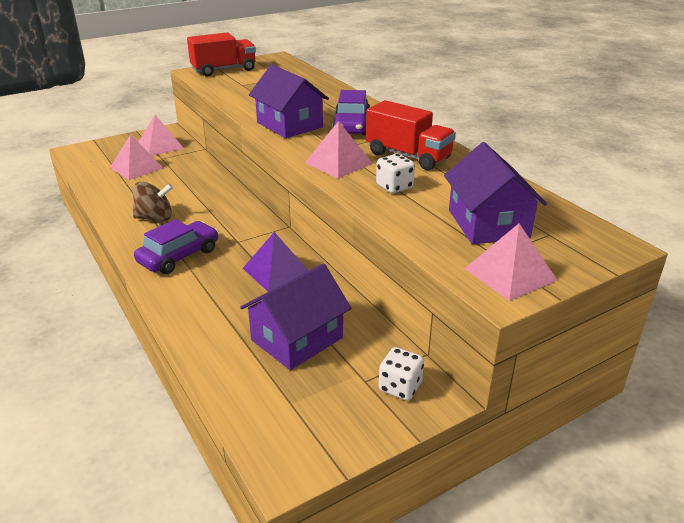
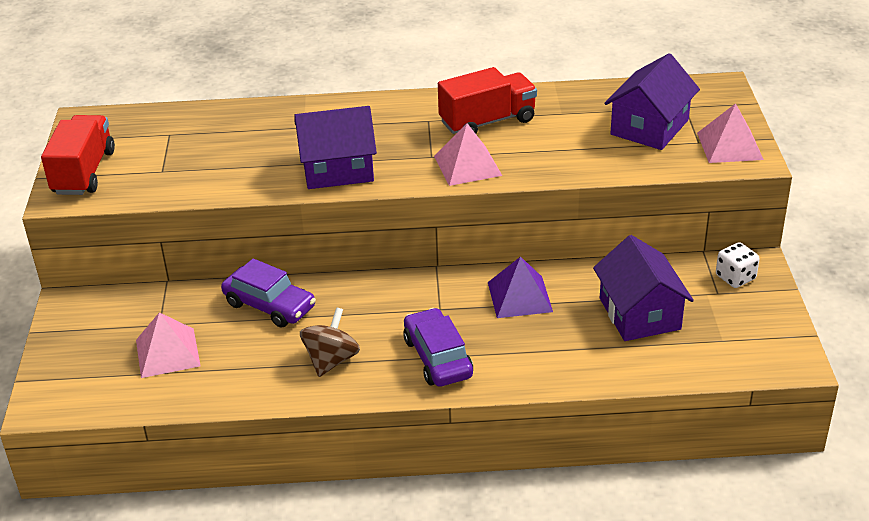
camera: 60 degrees left, 5 degrees up
pink pyramid [138,115,184,156] -> none
purple car [332,90,370,135] -> purple car moved to [221,258,316,328]
white dice [376,154,415,193] -> none
purple house [444,142,547,244] -> purple house turned 75 degrees counterclockwise [604,53,700,150]

